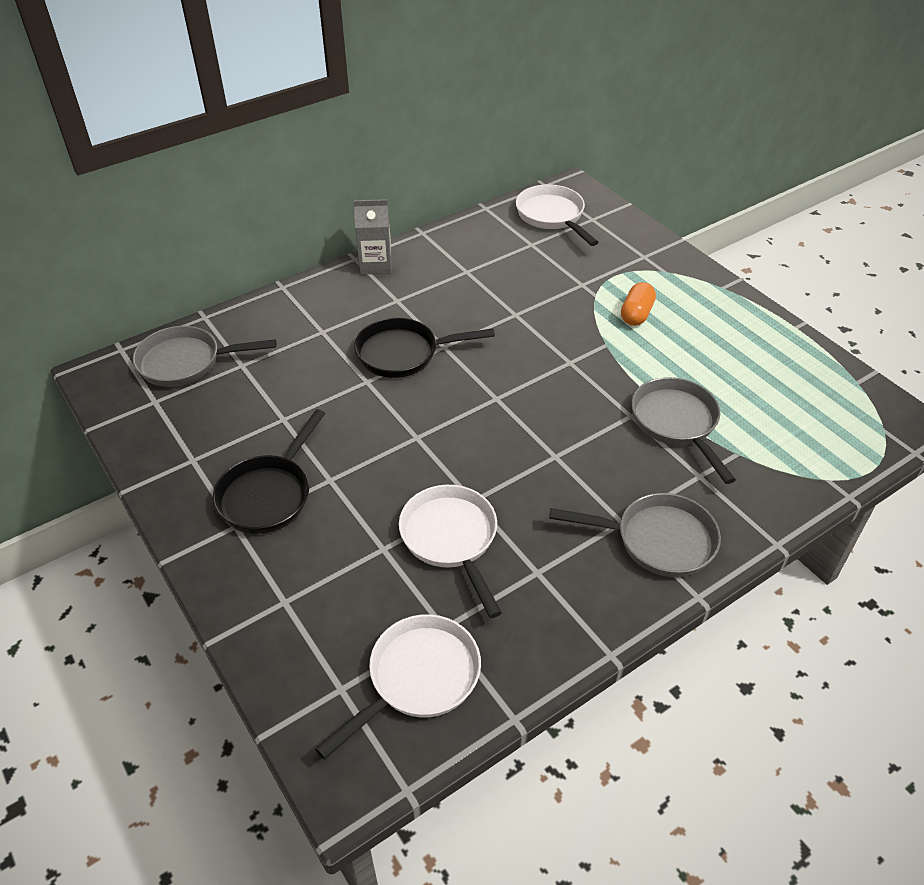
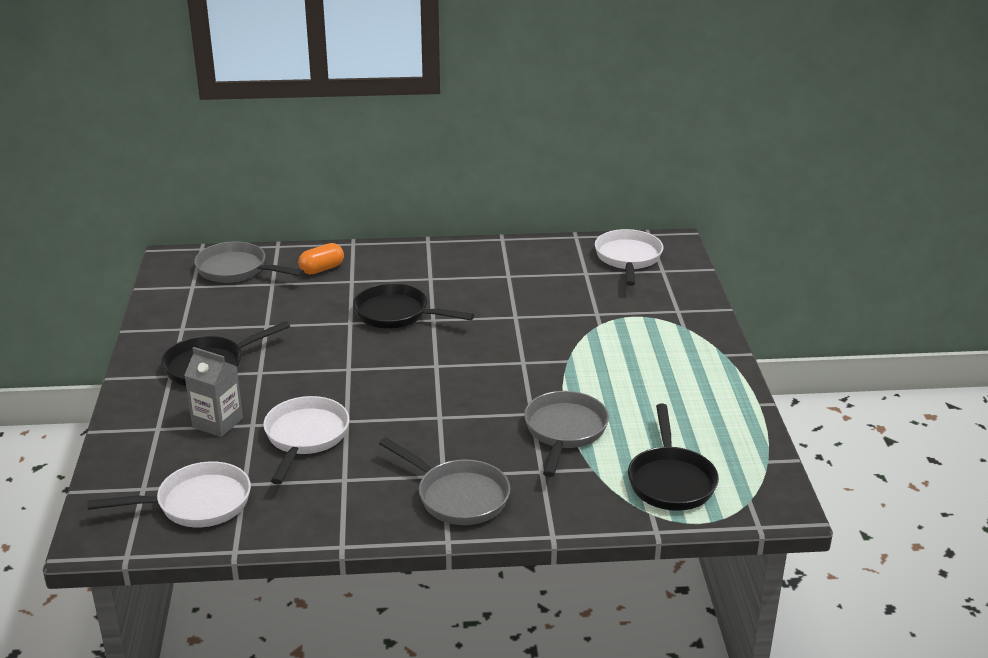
camera: 30 degrees right, 15 degrees down
grey carton [354,199,392,275] -> grey carton moved to [184,347,243,437]
orange capsule [621,282,656,326] -> orange capsule moved to [298,243,344,274]
none -> black pan [628,404,719,511]

